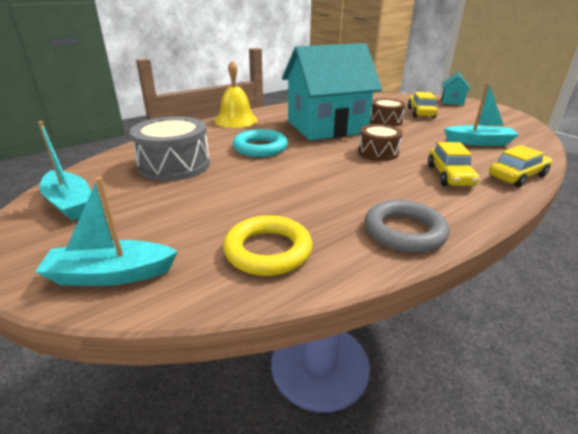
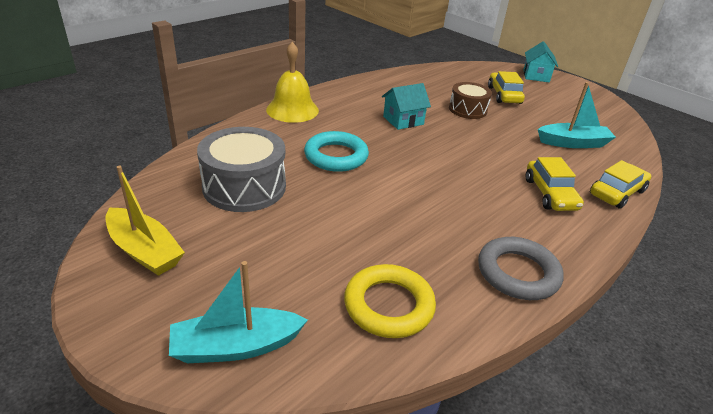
camera: 10 degrees left, 5 degrees up
turquoise boat [38,121,91,220] -> yellow boat [106,166,185,276]
turquoise house [282,43,382,140] -> turquoise house [382,83,431,130], size x0.42
brown drum [358,124,403,161] -> none

